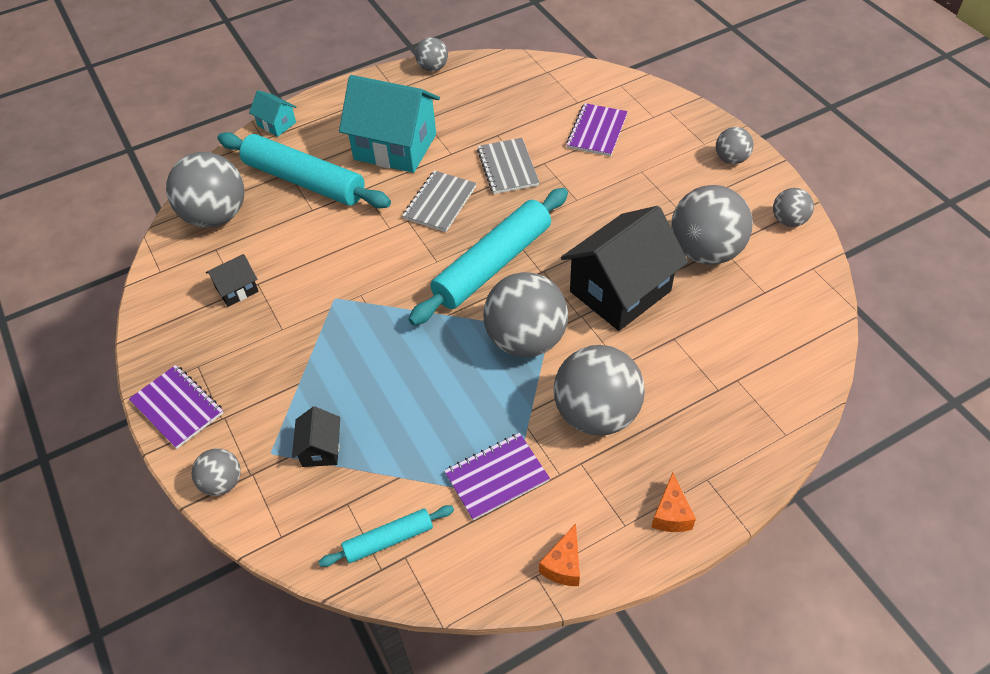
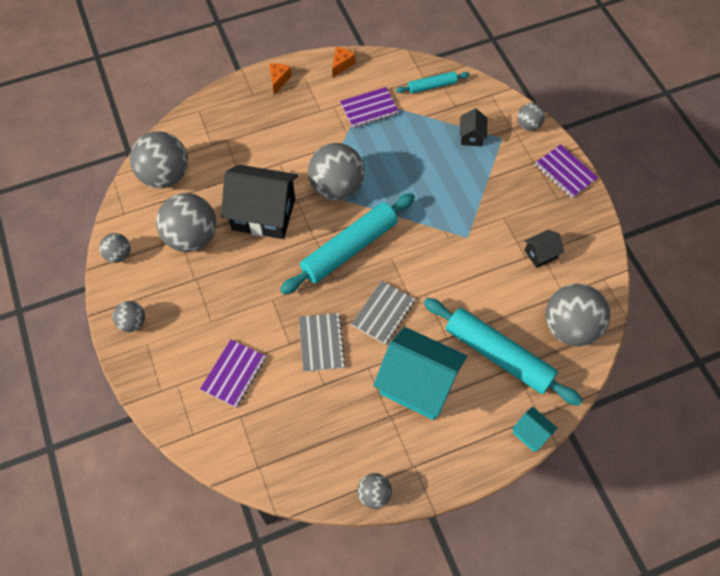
camera: 175 degrees left, 10 degrees up
grey ball [554,345,645,436] -> grey ball moved to [130,131,188,188]
black house [561,206,688,331] -> black house turned 45 degrees clockwise [221,165,298,239]

